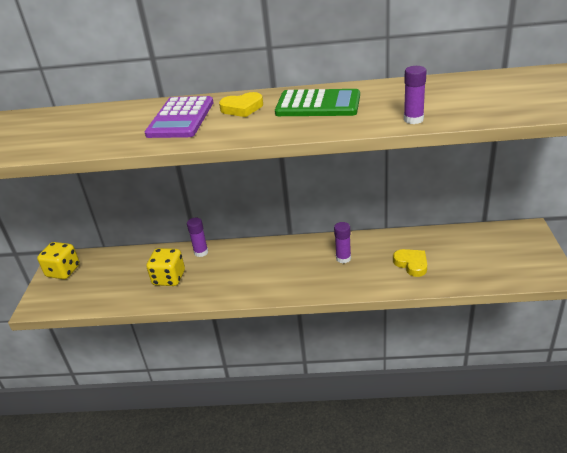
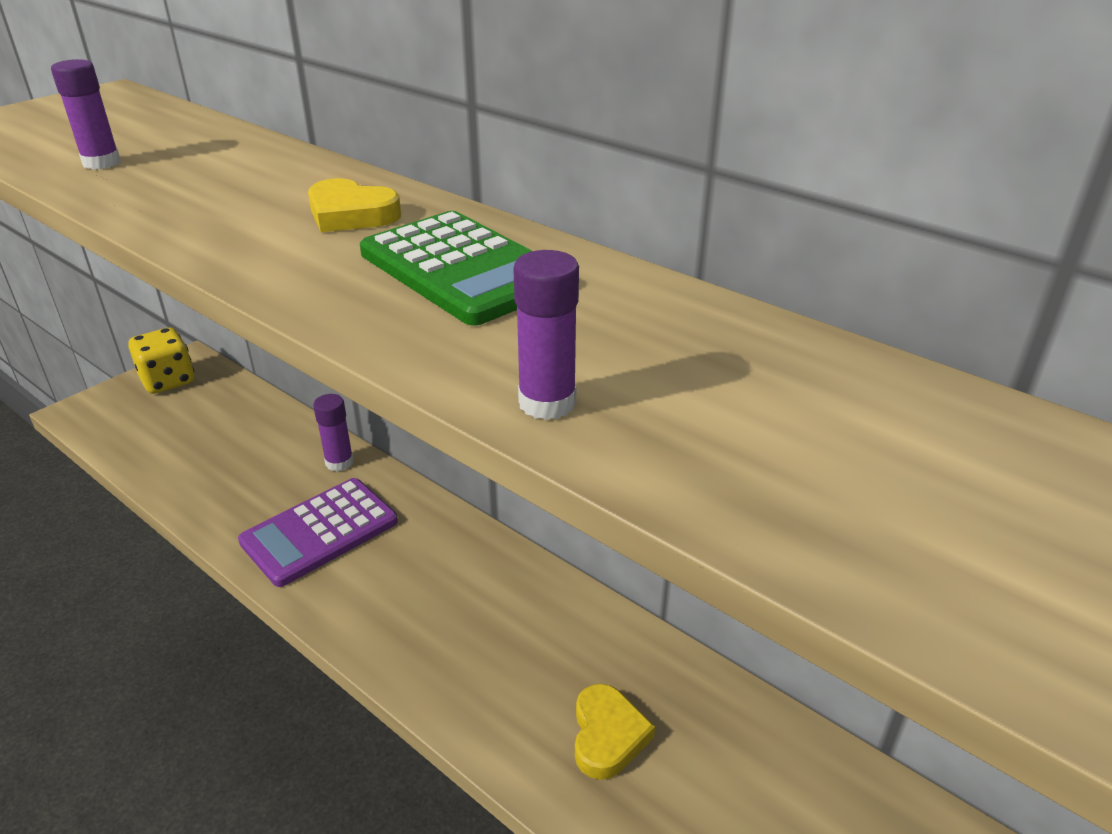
camera: 35 degrees right, 0 degrees up
purple calculator [145,96,214,138] -> purple calculator moved to [238,478,398,587]
yellow dice [146,248,185,286] -> none
purple glue stick [334,222,351,263] -> purple glue stick moved to [51,59,121,170]

